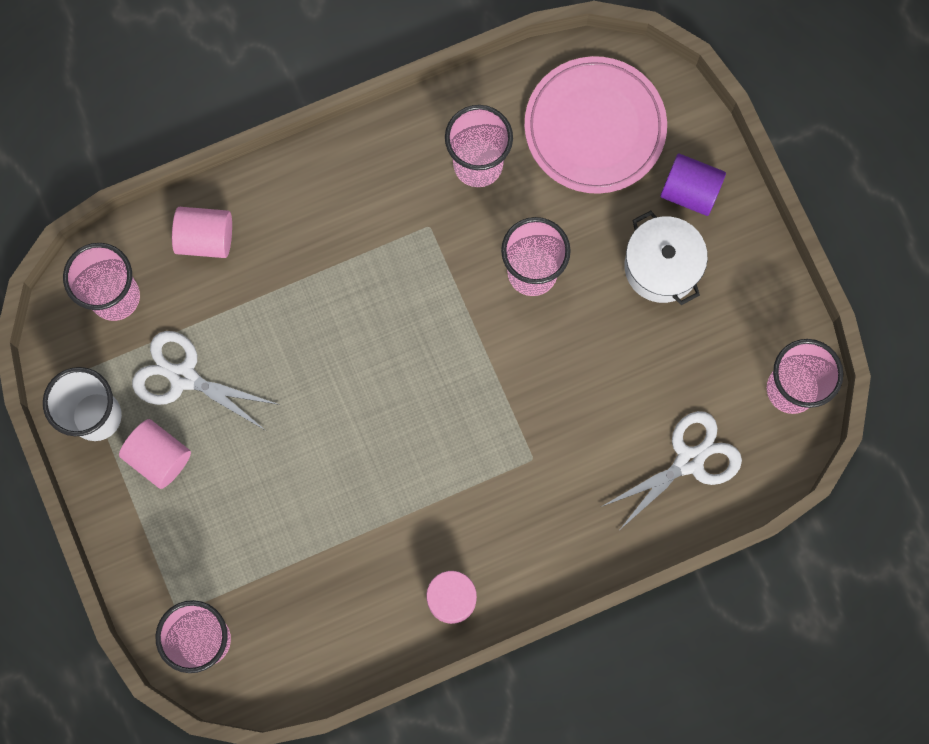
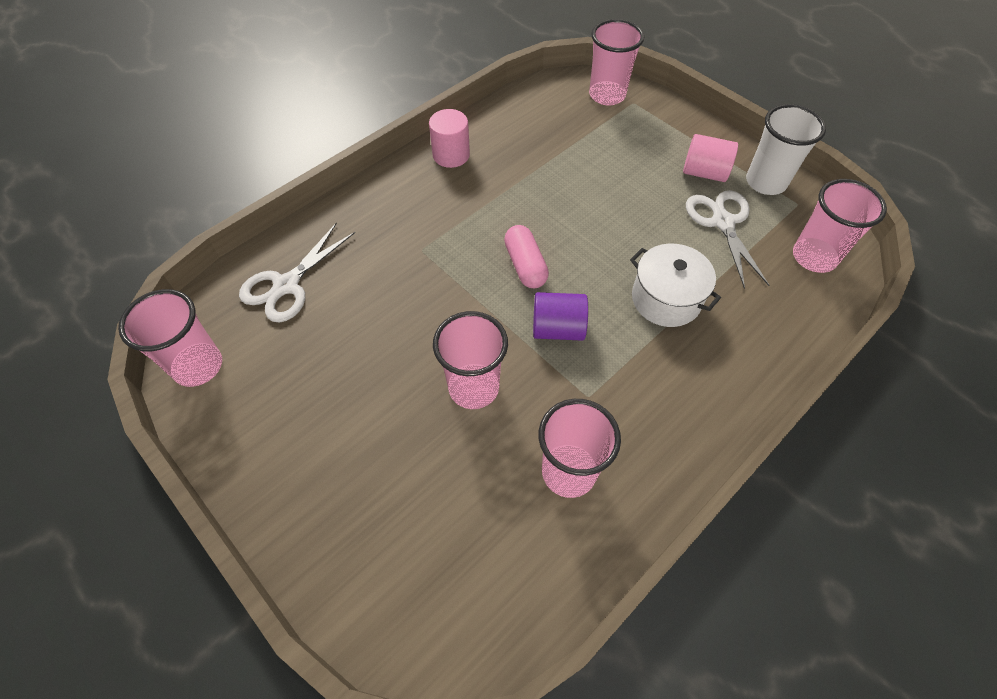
camera: 160 degrees right, 20 degrees down
white scissors [132,331,279,430] -> white scissors turned 105 degrees counterclockwise [686,190,769,289]
pink cylinder [172,207,232,258] -> none
pink plate [524,56,667,194] -> none
white pot [624,211,708,305] -> white pot moved to [630,243,721,327]
purple cylinder [660,154,726,216] -> purple cylinder moved to [533,292,588,341]
none -> pink capsule [504,225,549,288]

